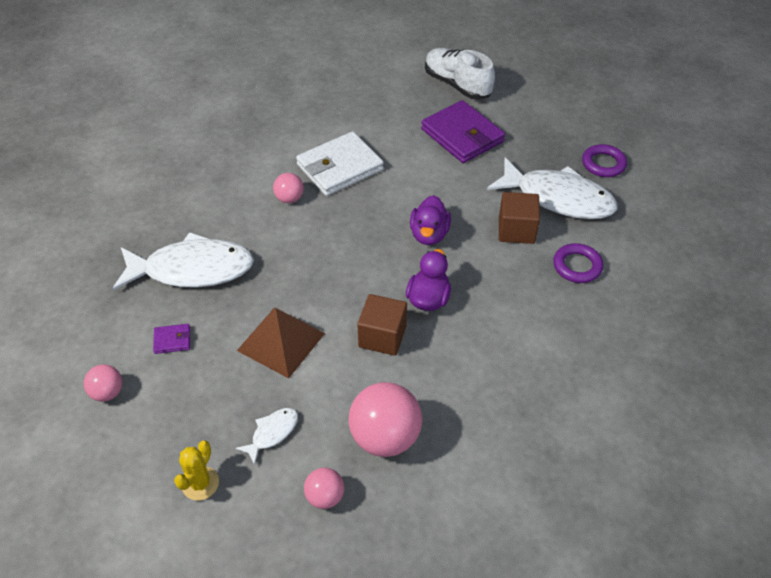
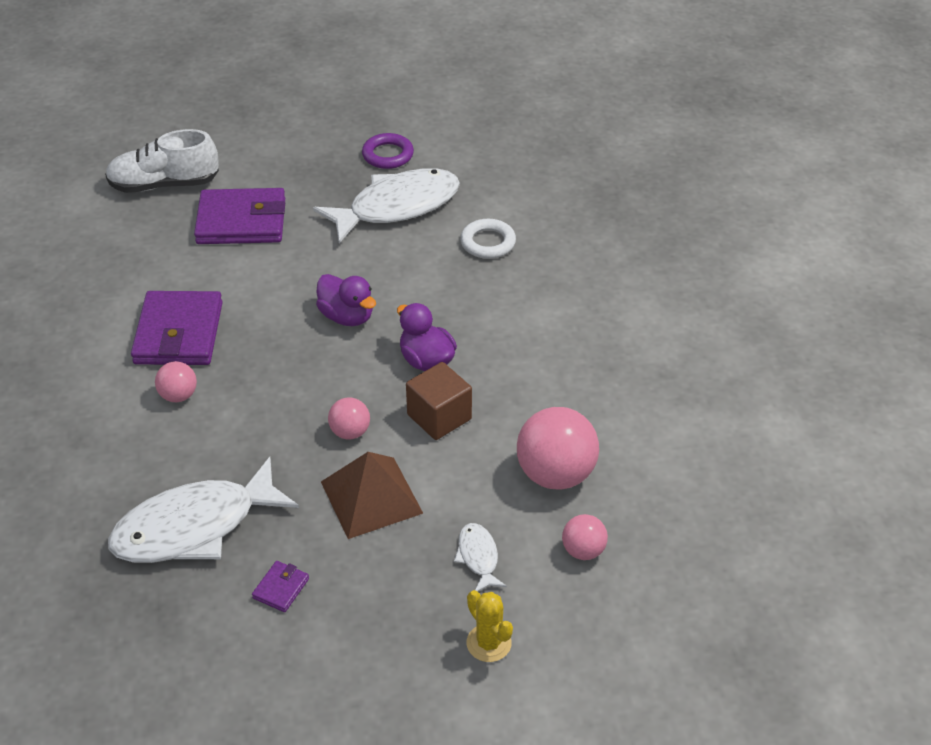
camera: 55 degrees left, 5 degrees down
pink ball [84,365,123,402] -> pink ball moved to [328,397,370,439]
white fish [113,232,254,290] -> white fish turned 150 degrees counterclockwise [108,457,299,563]
white wallet [296,131,384,196] -> purple wallet [131,291,223,365]
brown cube [499,192,540,244] -> none
purple ring [553,243,603,283] -> white ring [460,219,516,259]

